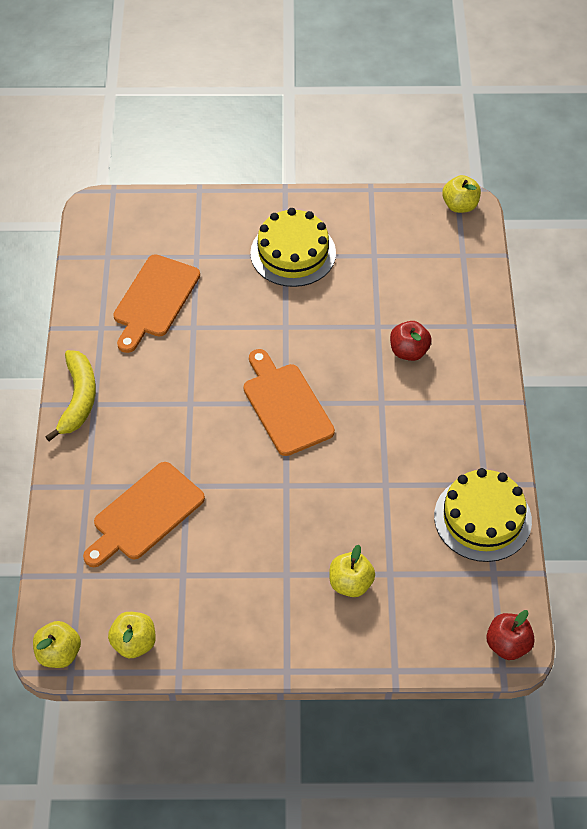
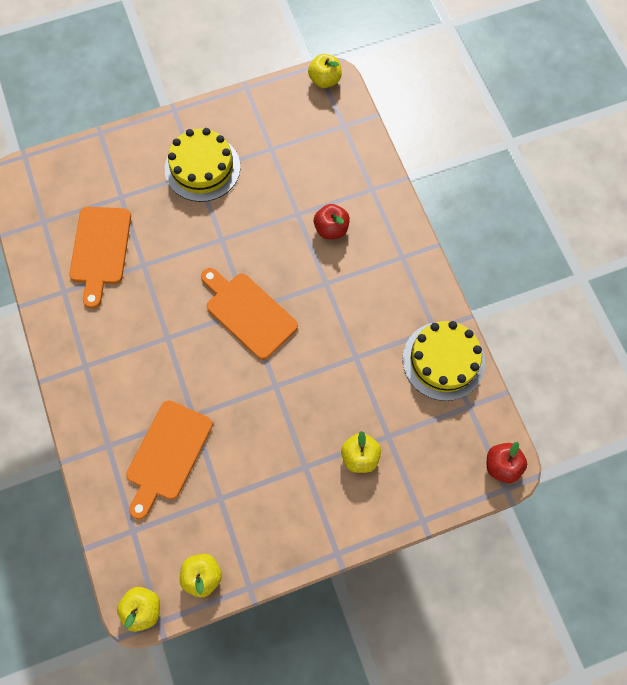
camera: 20 degrees left, 15 degrees up
yellow banana [45,350,96,441] -> none

